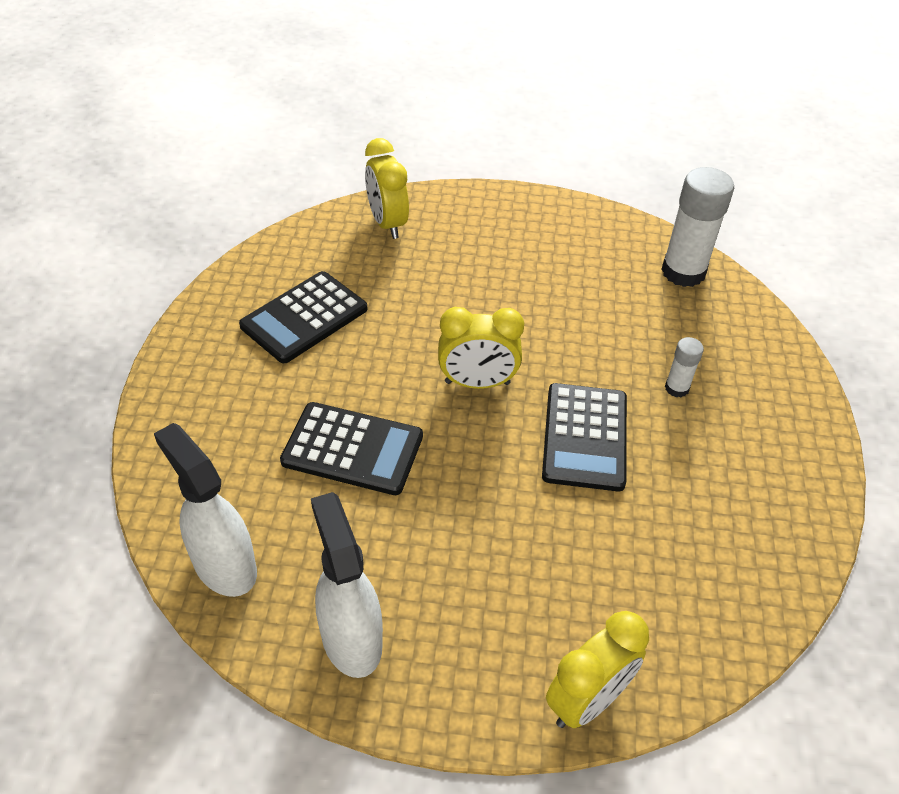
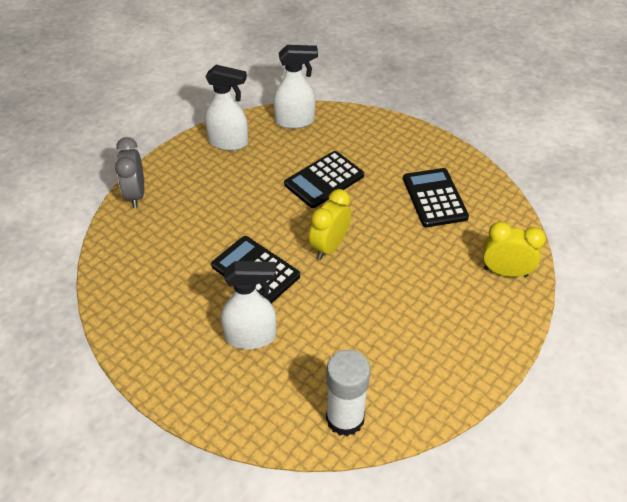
camera: 125 degrees right, 0 degrees up
yellow clock [546,611,649,728] -> grey clock [115,137,144,208]
white glue stick [665,337,704,397] -> white spray bottle [221,261,276,349]

